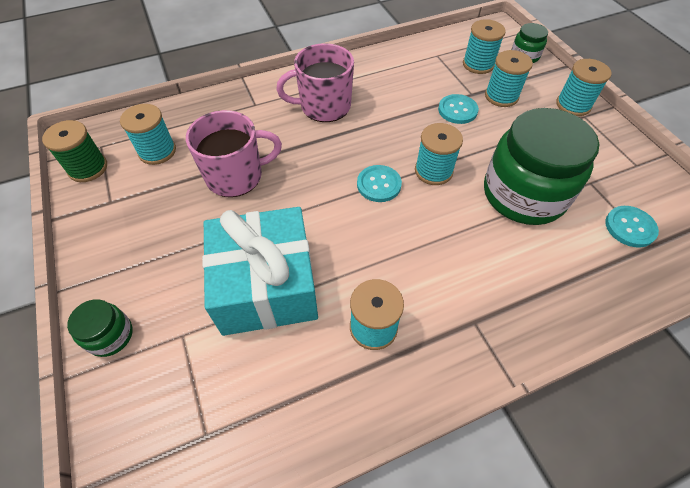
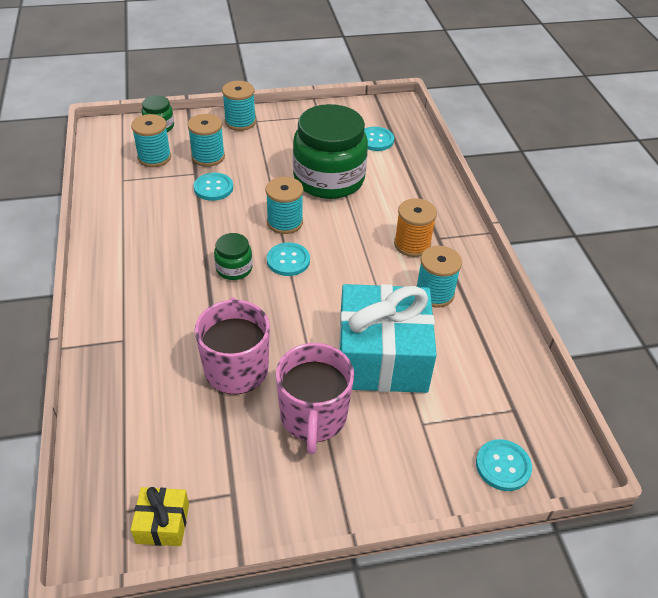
camera: 80 degrees left, 10 degrees down
green spool [42,120,107,182] -> yellow gift [131,487,189,546]
green jar [67,299,133,357] -> green jar moved to [214,233,252,280]
turquoise spool [120,104,176,165] -> none
pink mug [276,43,354,122] -> pink mug moved to [276,343,354,454]
none -> orange spool [394,198,437,257]
none -> turquoise button [476,439,532,491]

